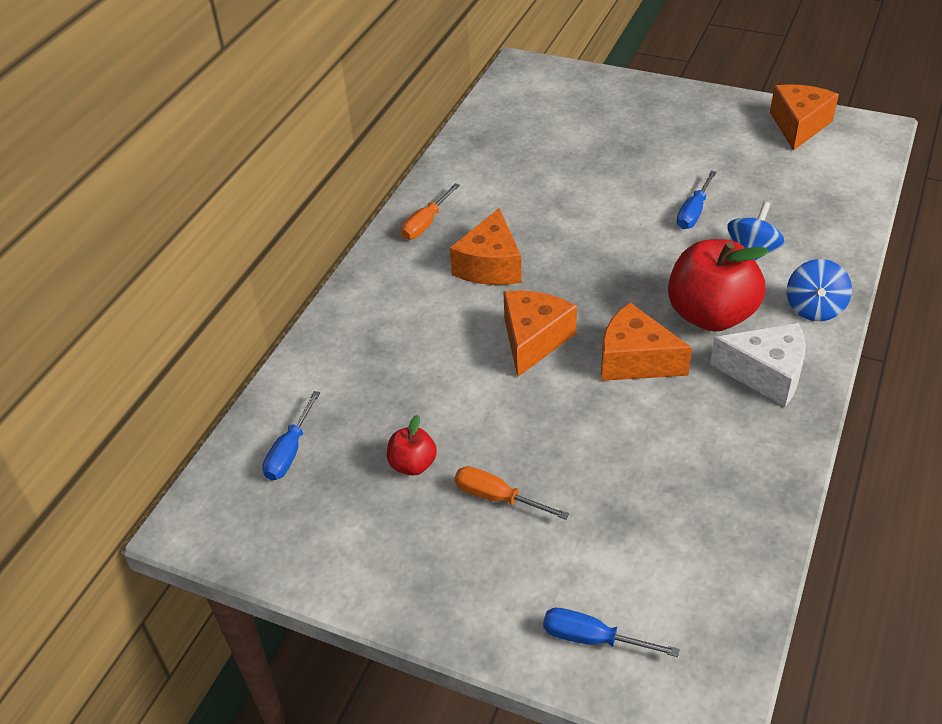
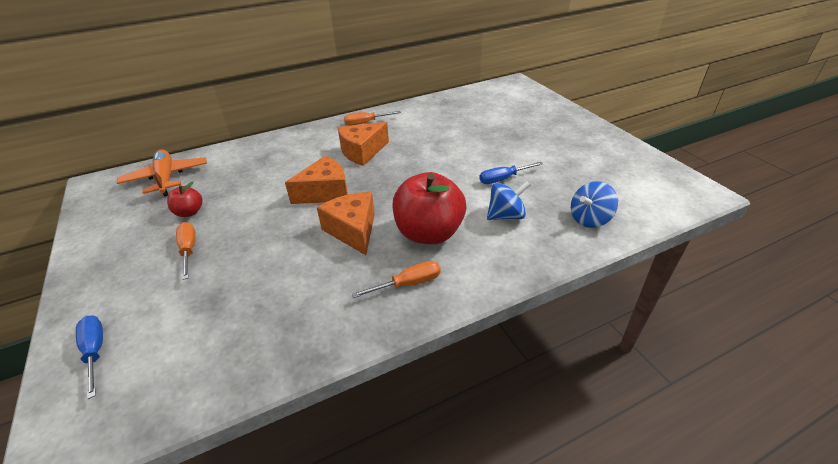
camera: 40 degrees right, 5 degrees down
blue screwdriver [262,391,320,481] -> orange plane [117,150,207,196]
white cheese [710,323,806,407] -> orange screwdriver [352,261,441,298]
orange cheese [770,84,839,151] -> none
blue spinning top [787,259,852,321] -> blue spinning top moved to [571,181,618,228]

